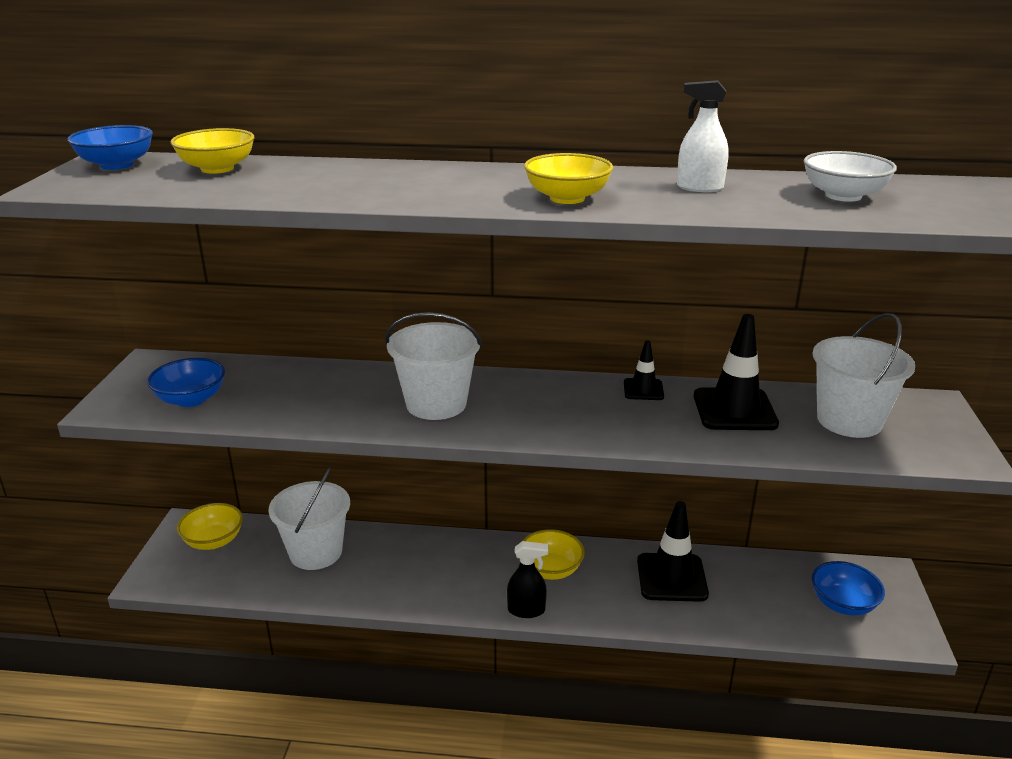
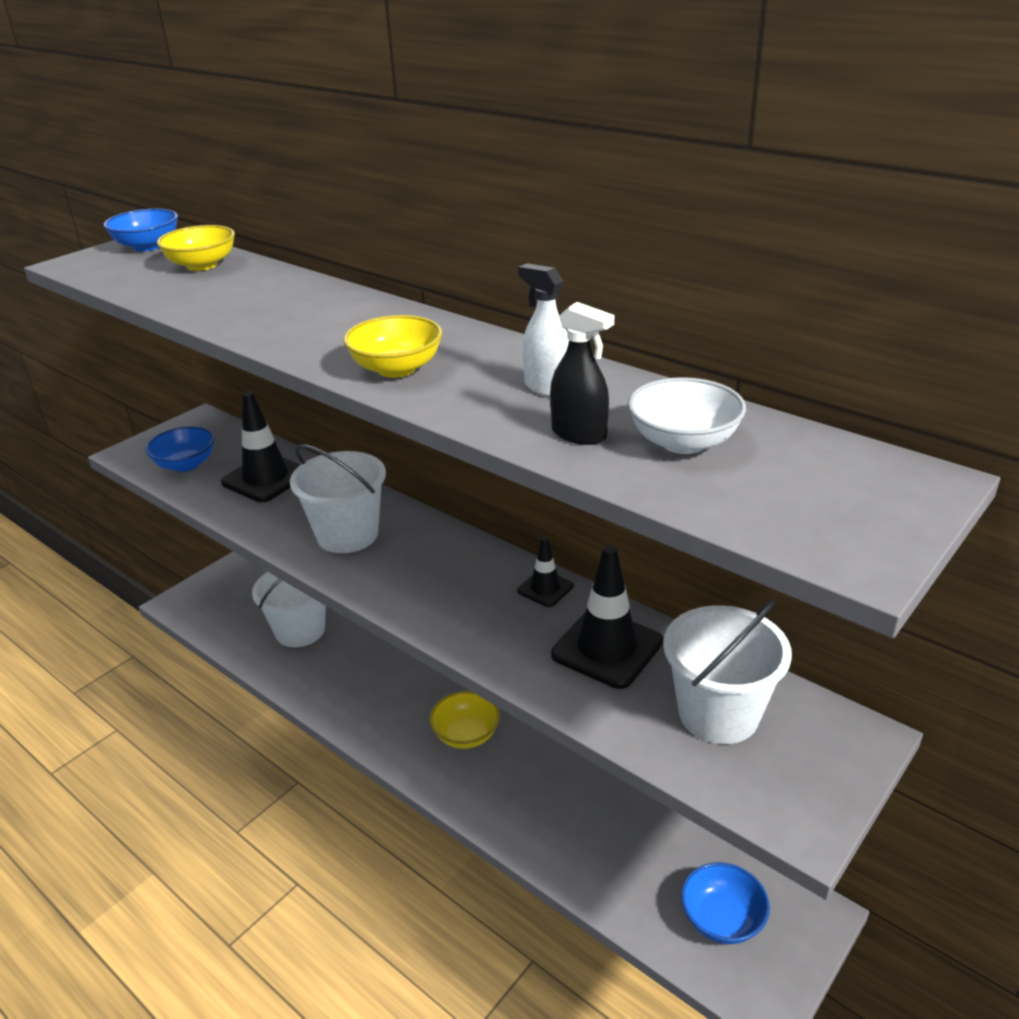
camera: 35 degrees right, 5 degrees up
yellow bowl [177,503,243,550] -> none
black spray bottle [507,541,549,618] -> black spray bottle moved to [550,302,614,445]
black traffic cone [637,501,709,602] -> black traffic cone moved to [221,392,301,502]

